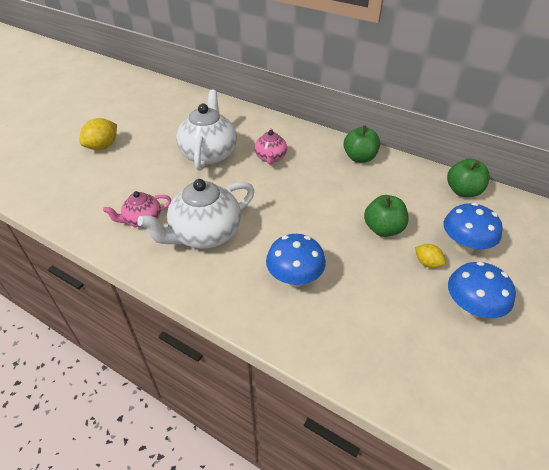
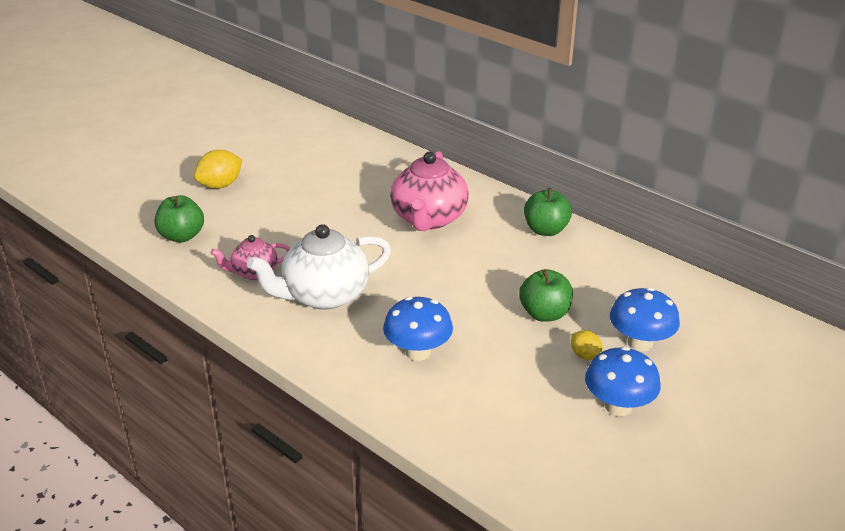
camera: 10 degrees right, 10 degrees down
white teapot [176,90,237,171] -> none
pink teapot [254,128,287,164] -> pink teapot [390,151,469,231], size x1.81
green apple [447,159,490,197] -> green apple moved to [155,195,204,242]

